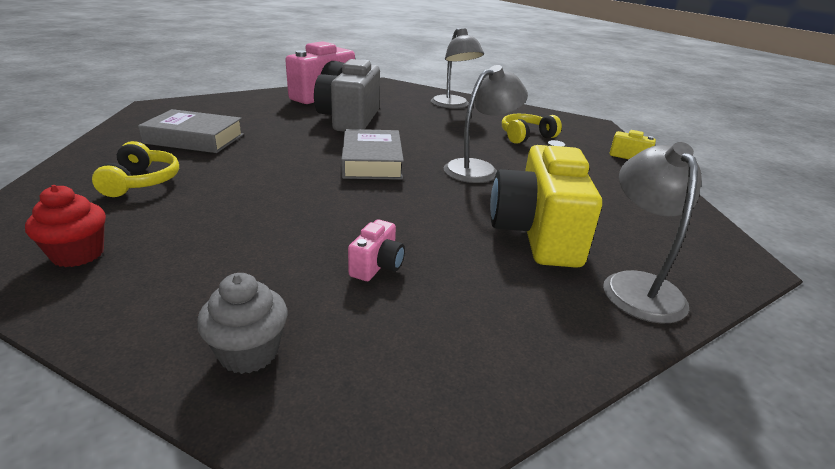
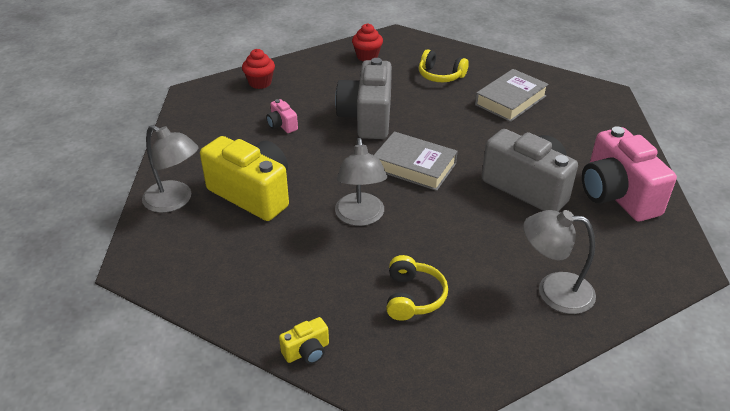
camera: 125 degrees right, 10 degrees up
grey cupcake [197,273,287,374] -> red cupcake [242,49,275,89]
none -> grey camera [335,58,392,139]

